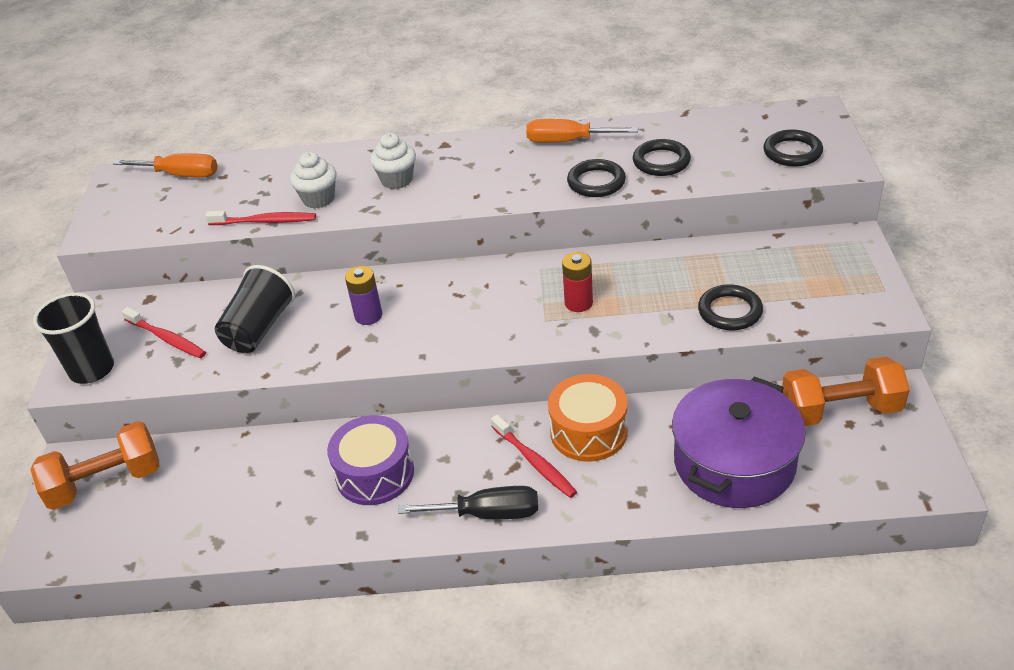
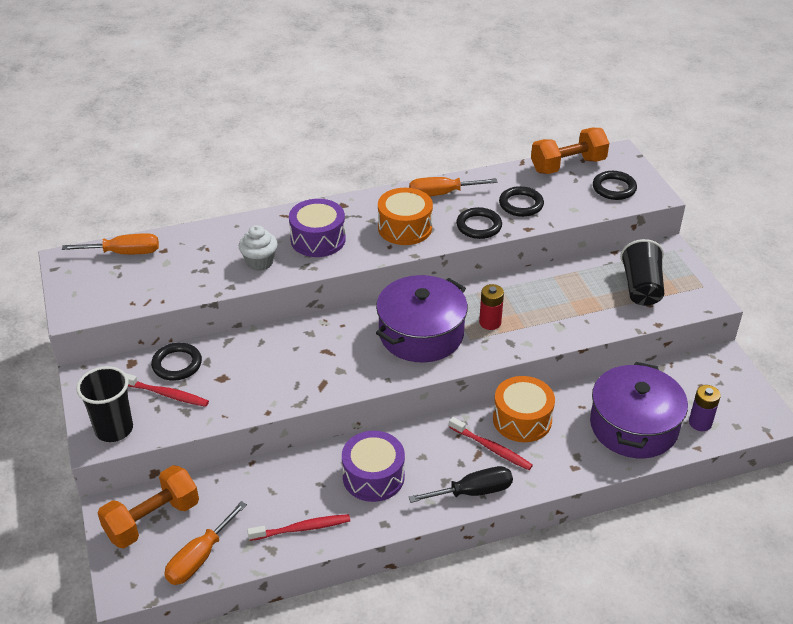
camera: 20 degrees left, 0 degrees up
red toothbrush [205,211,316,225] -> red toothbrush moved to [247,514,350,541]
black cup [215,265,295,353] -> black cup moved to [620,239,664,306]
purple battery [345,266,382,325] -> purple battery moved to [689,385,721,431]
white cupcake [370,133,416,189] -> purple drum [289,199,346,257]
black ring [698,284,763,330] -> black ring moved to [151,343,202,381]
orange dumbbell [782,357,910,426] -> orange dumbbell moved to [531,128,609,174]
none -> orange screwdriver [164,501,247,585]
none -> purple pot [376,275,468,362]
none -> orange drum [378,188,433,245]

